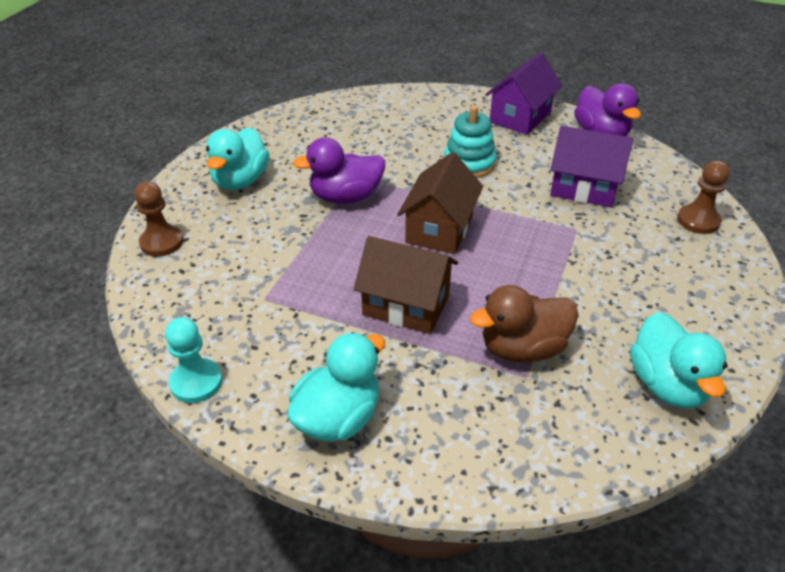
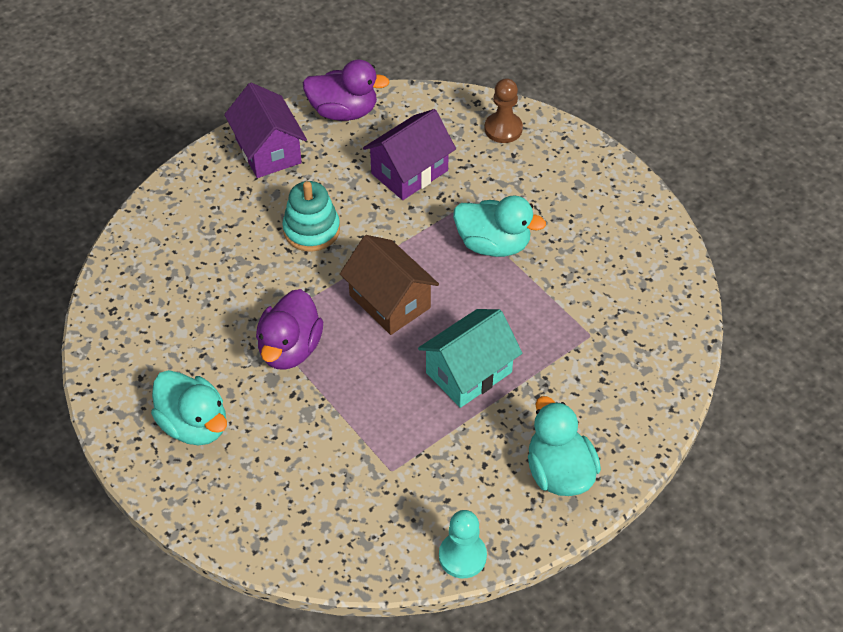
camera: 60 degrees left, 10 degrees up
brown pawn [134,181,183,257] -> none
brown house [354,236,458,334] -> turquoise house [418,309,522,408]
brown duck [470,285,578,363] -> none
turquoise duck [630,312,728,408] -> turquoise duck moved to [453,196,546,257]

